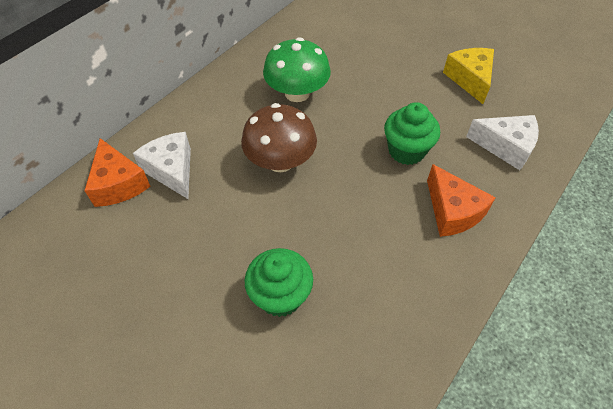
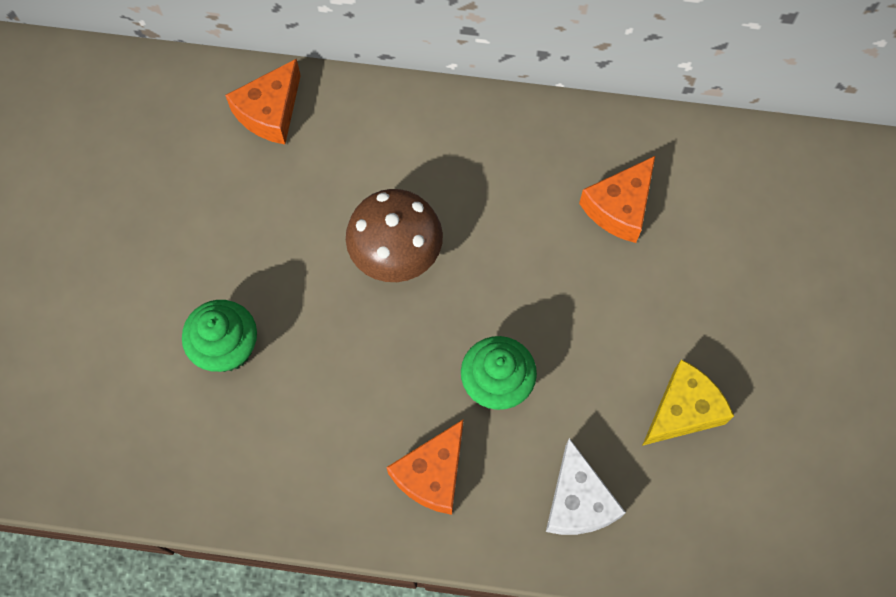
camera: 60 degrees right, 15 degrees up
white cheese [133,132,191,199] -> none
green mushroom [263,37,331,102] -> none
none -> orange cheese [579,156,655,243]

